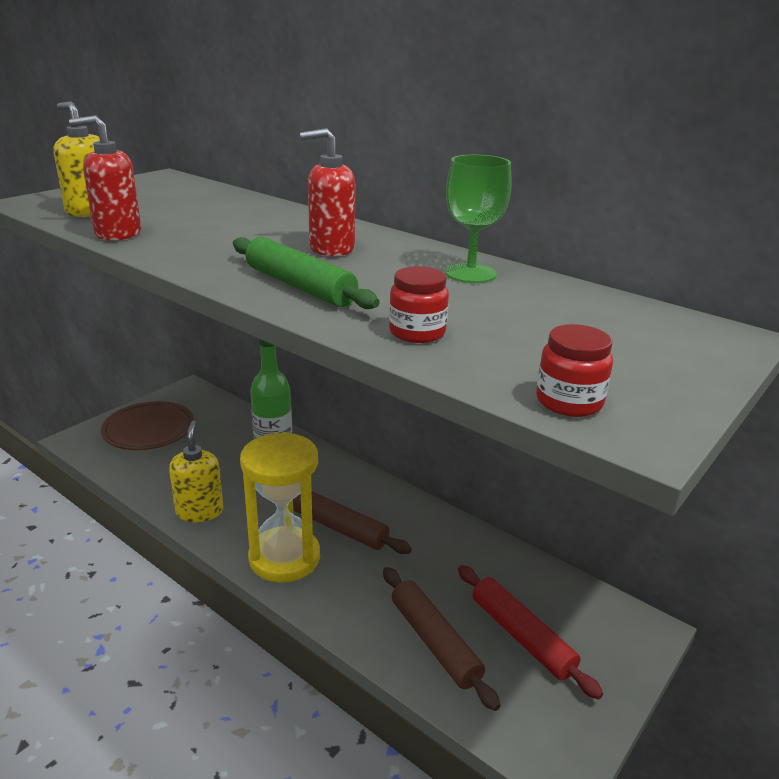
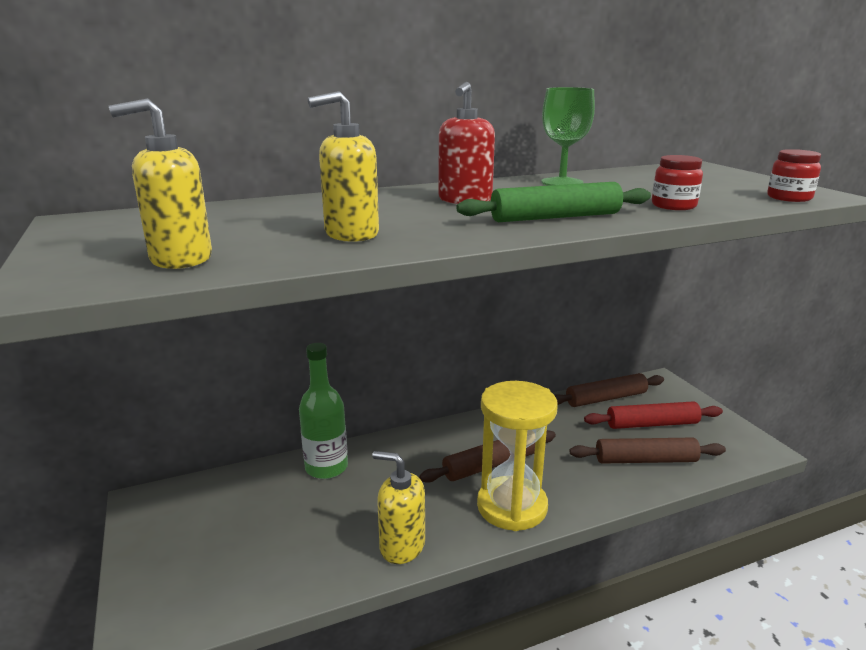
camera: 60 degrees left, 5 degrees down
red soap dispenser [69,115,141,241] -> none
brown plate [101,401,194,450] -> none
none -> yellow soap dispenser [308,91,379,242]
none -> brown rolling pin [554,373,664,407]

